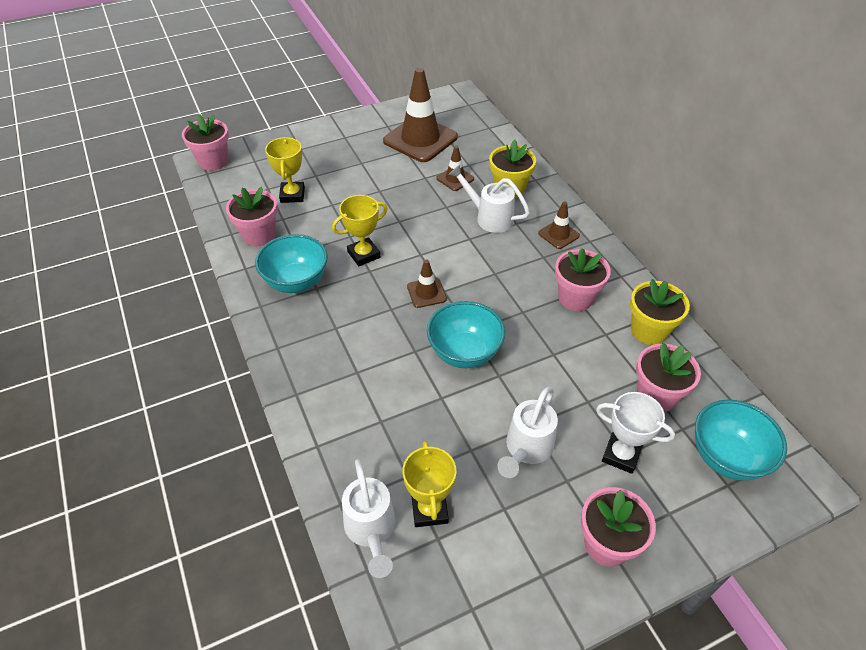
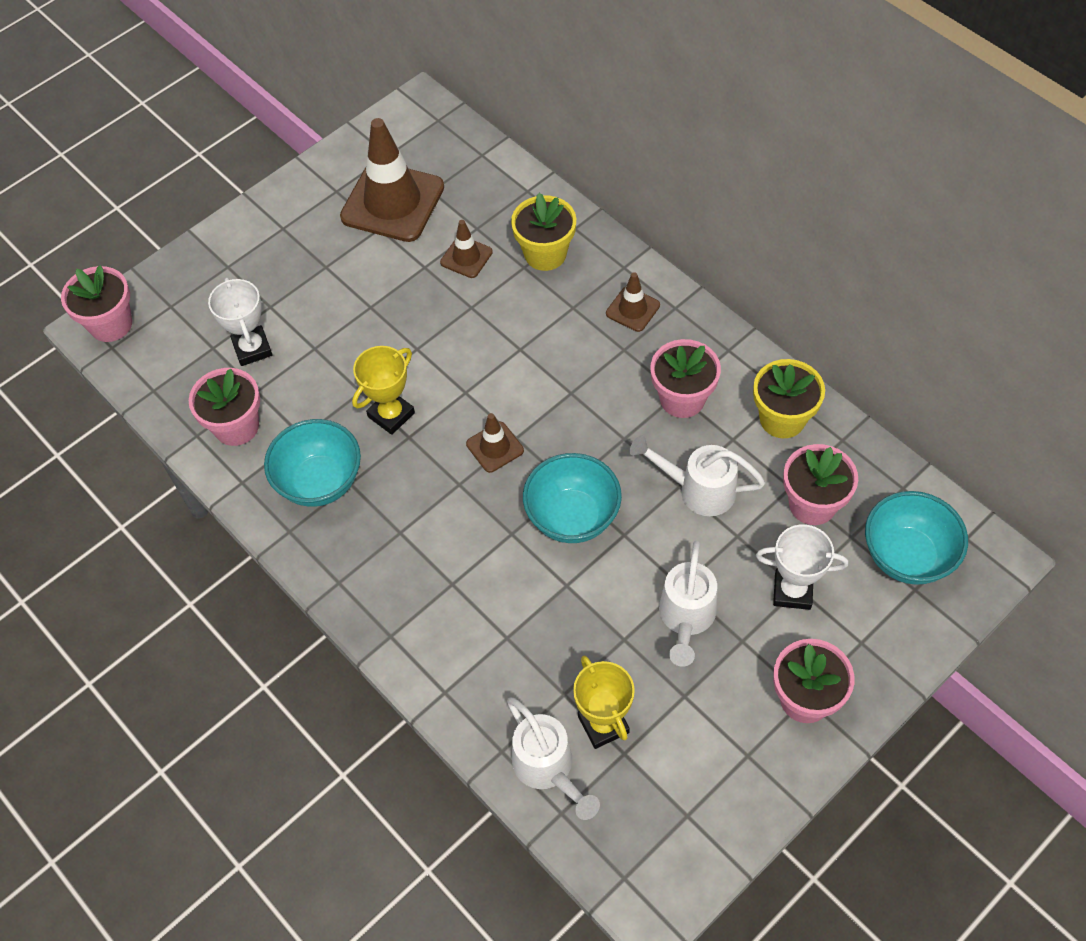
camera: 15 degrees left, 10 degrees up
yellow trophy [265,137,305,203] -> white trophy [208,278,273,366]
white watering can [448,165,530,233] -> white watering can moved to [629,435,765,516]

